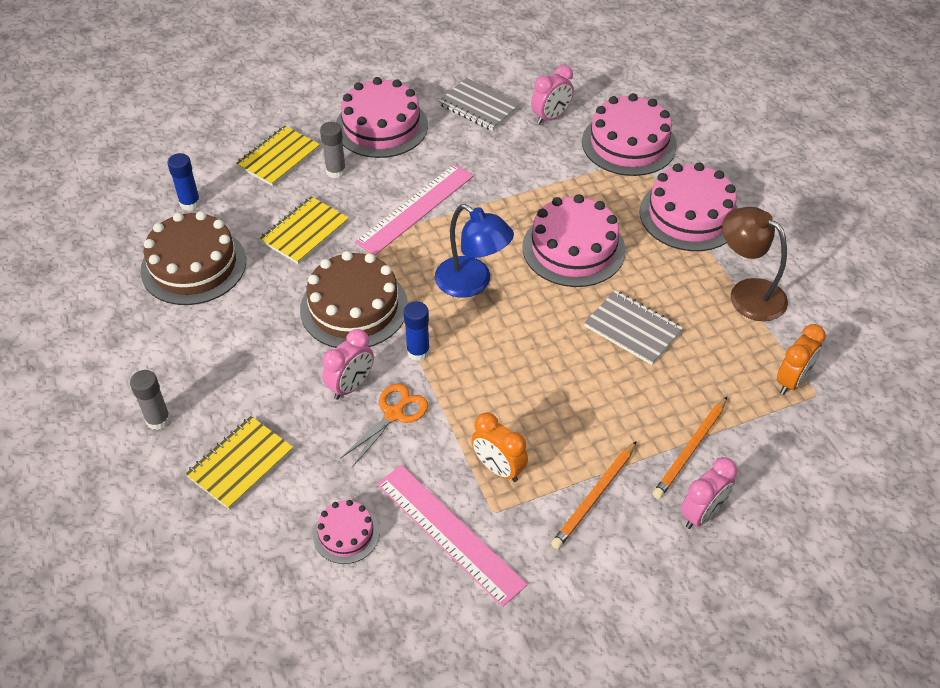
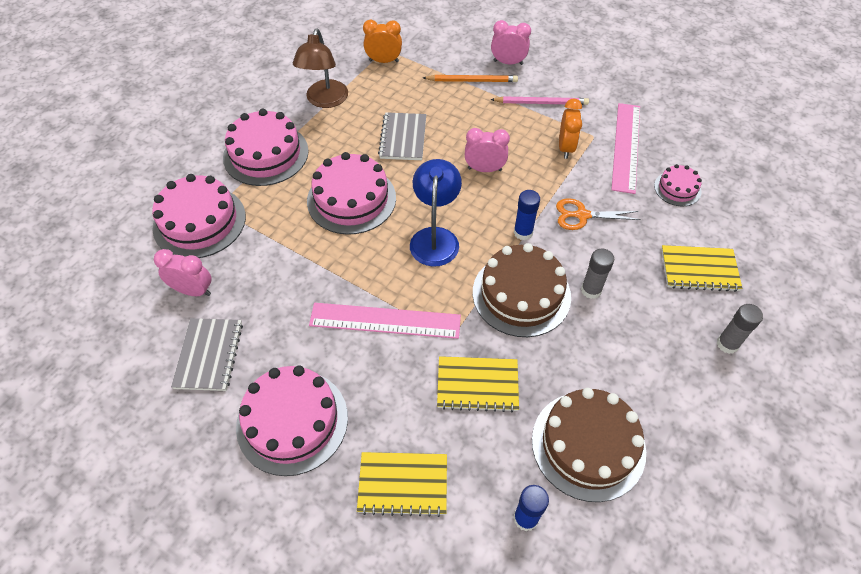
camera: 125 degrees left, 5 degrees up
grey glue stick [320,122,346,179] -> grey glue stick moved to [581,249,614,299]
pink clock [322,329,374,400] -> pink clock moved to [465,128,510,172]
orange pencil [551,441,637,549] -> pink pencil [490,96,589,105]

